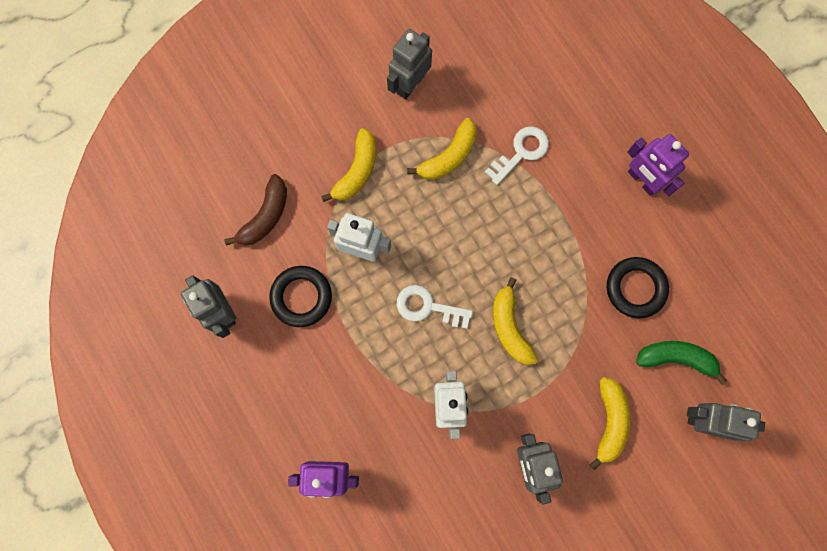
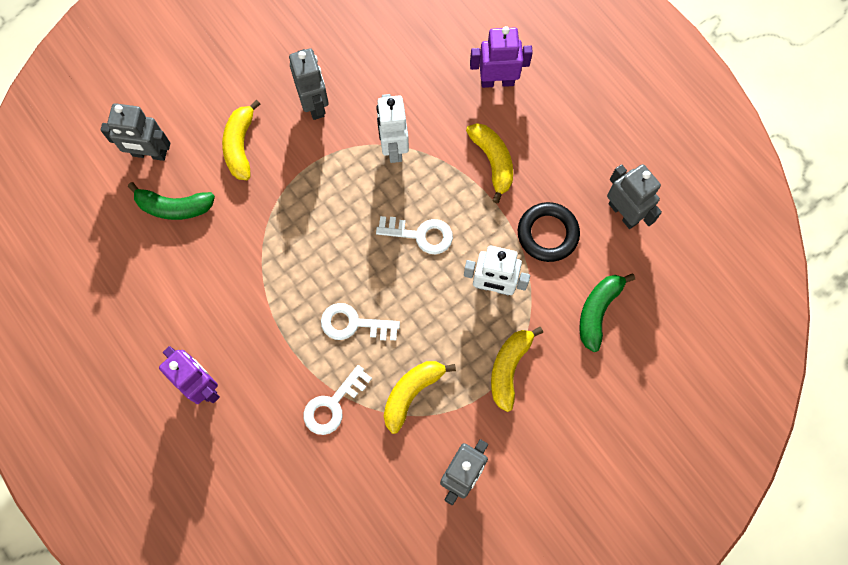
camera: 175 degrees right, 5 degrees down
brown banana [224,174,287,246] -> green banana [580,273,635,352]
yellow banana [493,277,538,365] -> yellow banana moved to [466,123,513,203]
black ring [607,257,669,318] -> none
none -> white key [321,303,400,340]

